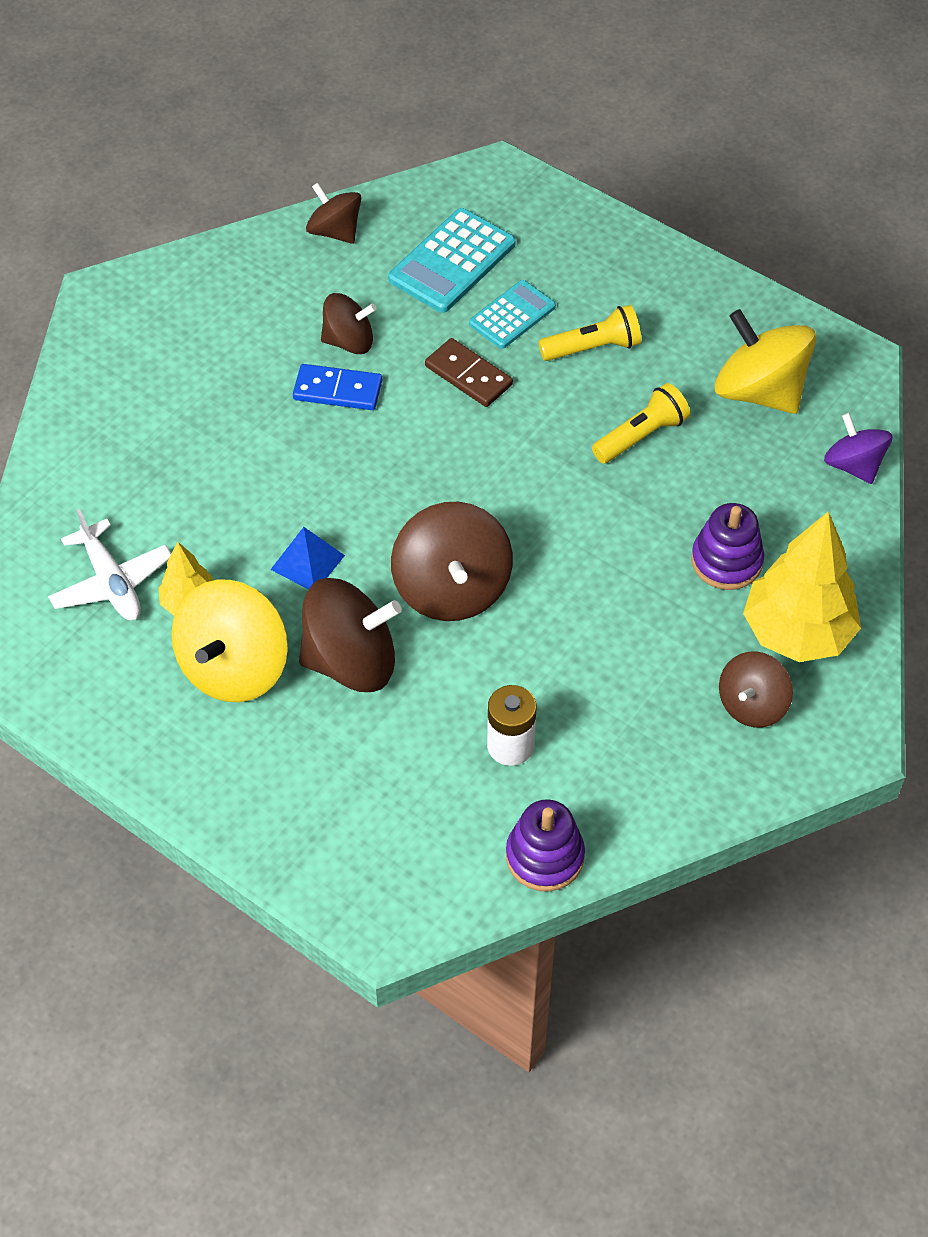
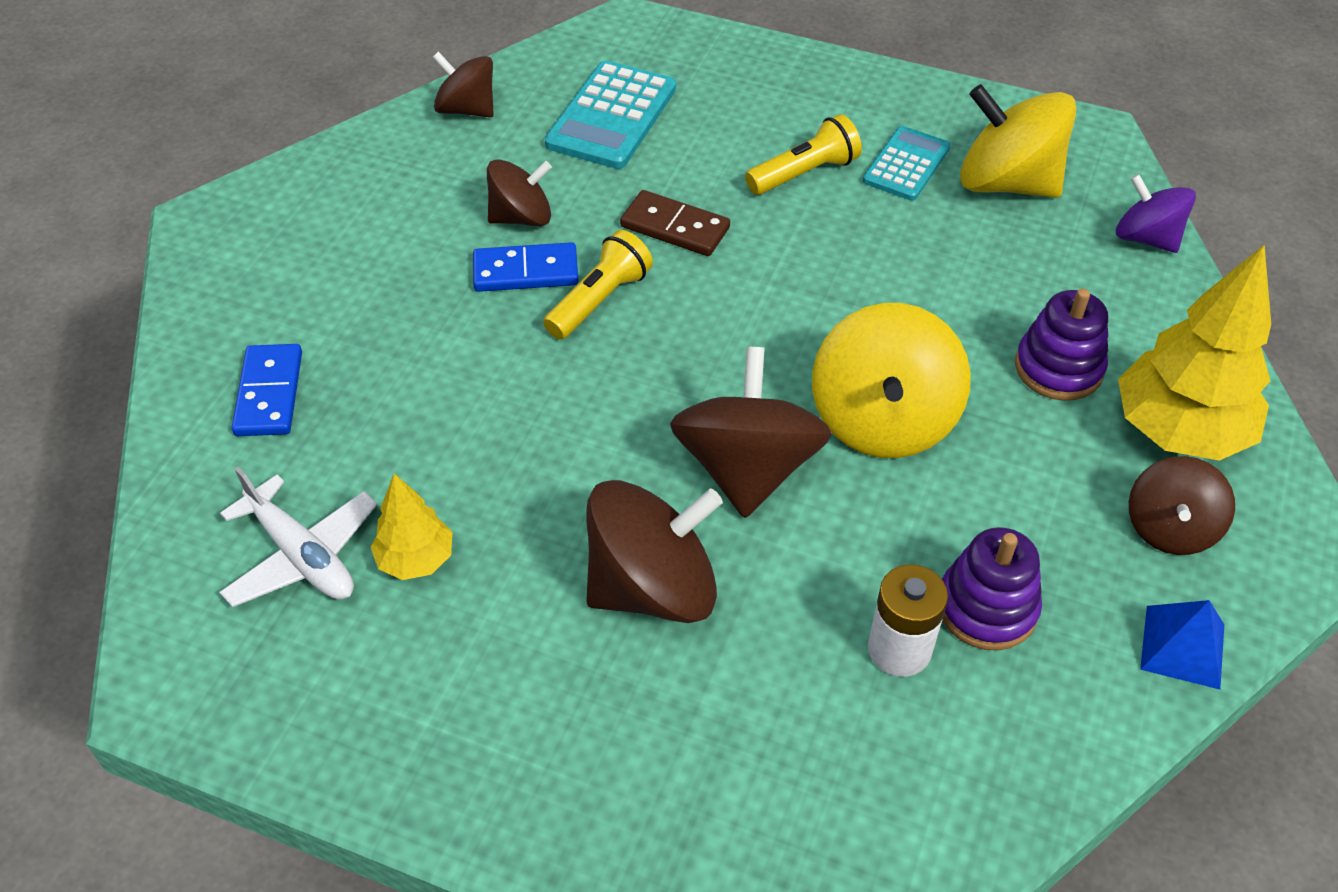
camera: 15 degrees left, 5 degrees down
yellow spinning top [171,580,288,702] -> yellow spinning top moved to [812,303,971,458]
blue pyramid [270,527,345,590] -> blue pyramid moved to [1140,600,1224,689]
brown spinning top [391,502,513,621] -> brown spinning top turned 150 degrees counterclockwise [670,347,832,518]
turquoise calculator [469,280,556,349] -> turquoise calculator moved to [863,126,950,201]
purple stacking toy [506,799,585,891] -> purple stacking toy moved to [942,527,1042,650]
yellow flashlight [592,383,690,464] -> yellow flashlight moved to [543,230,653,339]
none -> blue domino [232,344,302,436]

